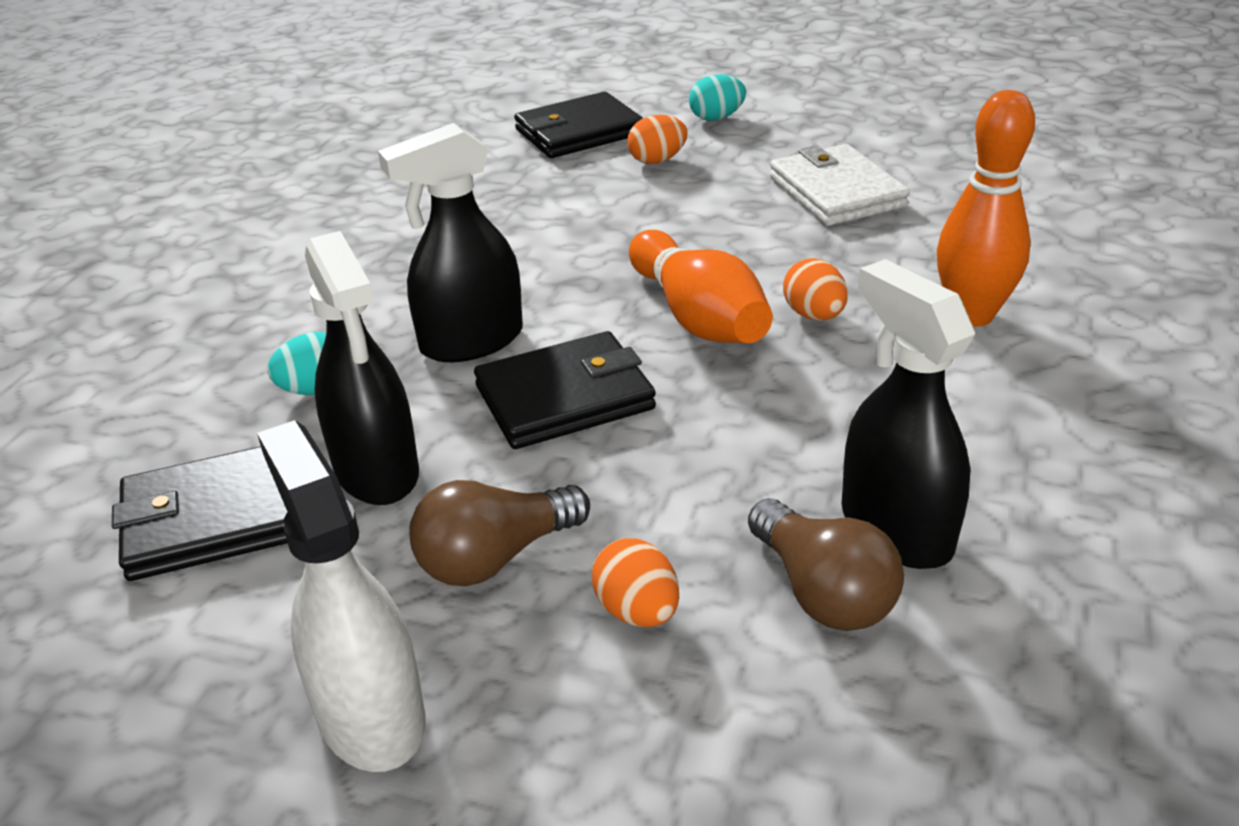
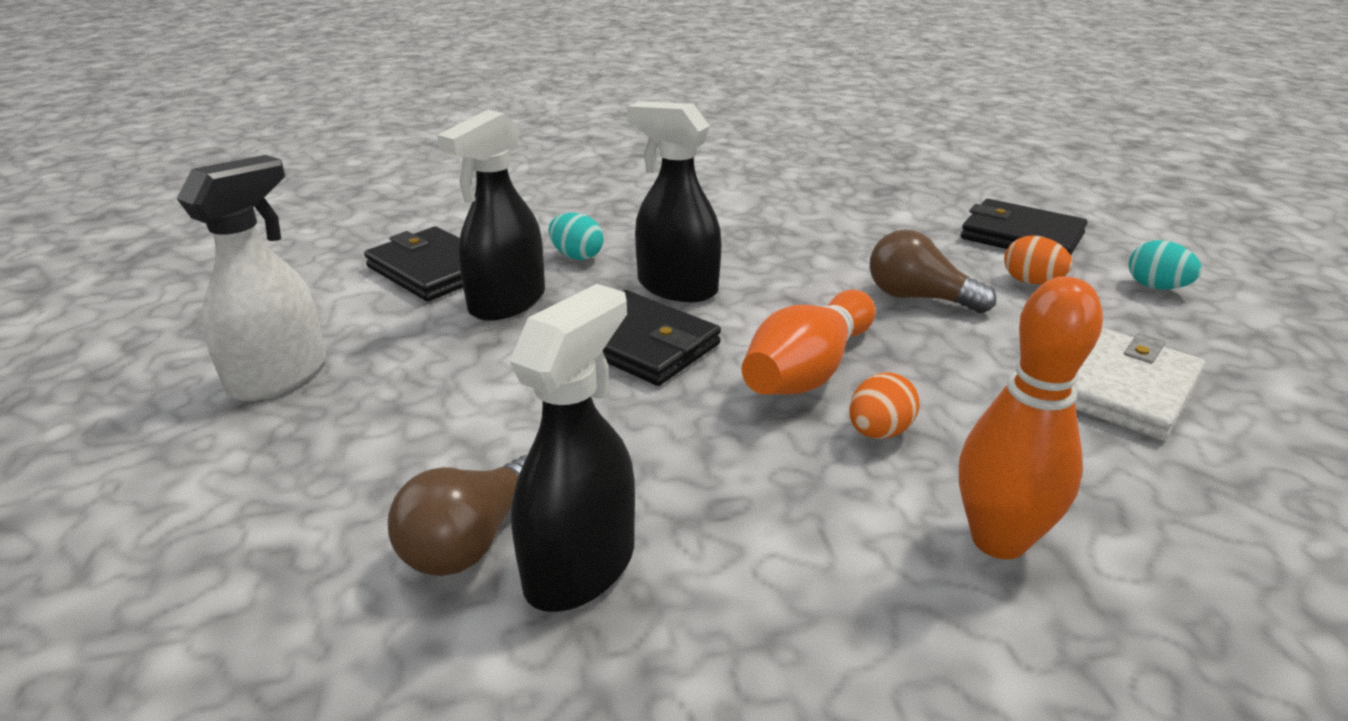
camera: 60 degrees right, 5 degrees down
brown light bulb [409,480,590,586] -> brown light bulb moved to [870,229,996,313]
orange egg [592,538,679,627] -> none

